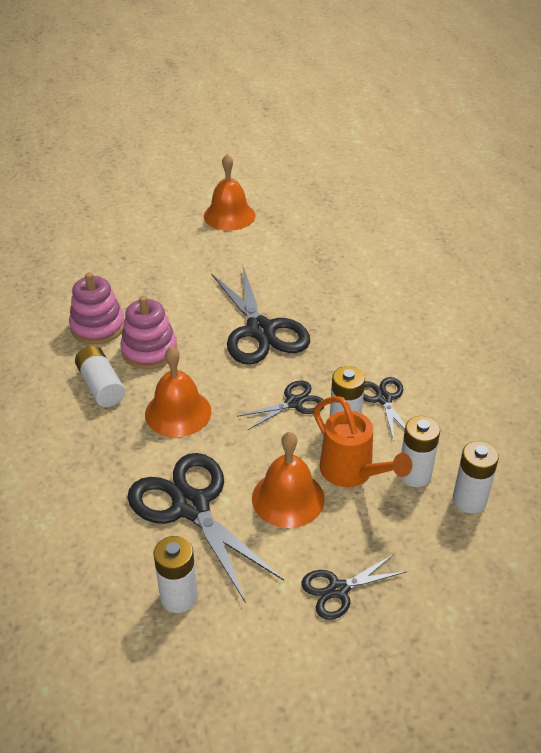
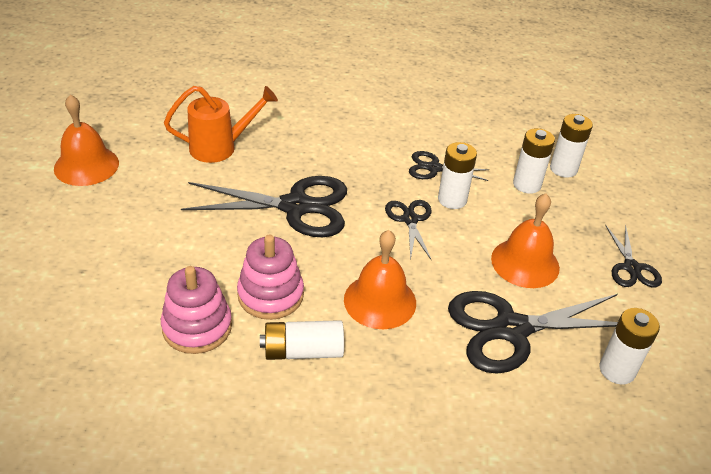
camera: 70 degrees left, 0 degrees up
orange watering can [314,396,412,487] -> orange watering can moved to [164,86,278,163]

